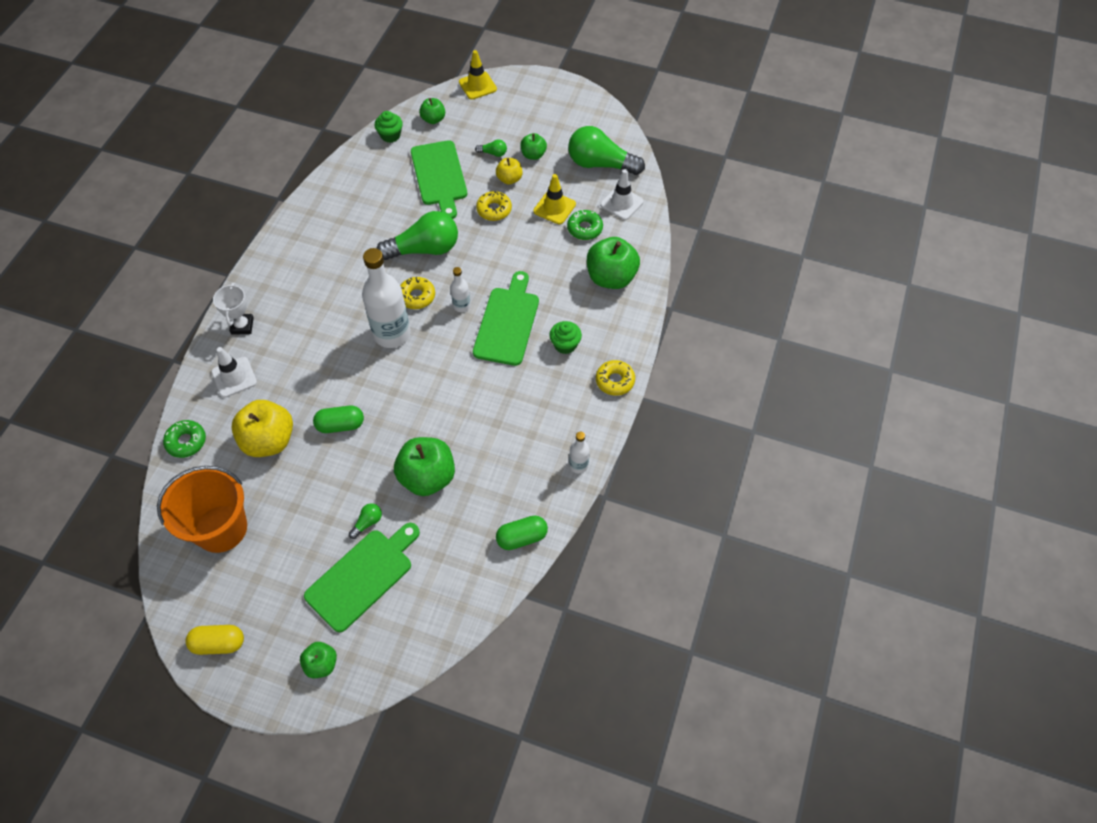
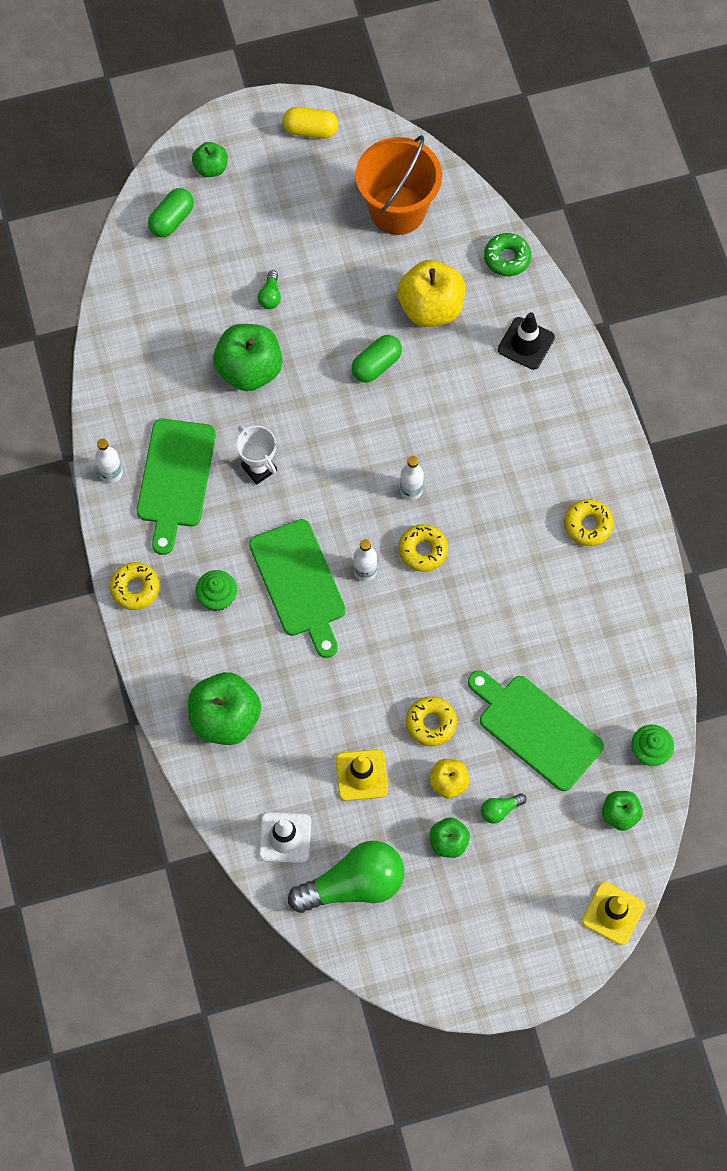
camera: 145 degrees right, 10 degrees up
yellow capsule [185,625,244,655] -> yellow capsule turned 45 degrees clockwise [282,107,338,139]
white traffic cone [211,347,257,398] -> black traffic cone [498,312,555,370]
white trophy [213,283,254,335] -> white trophy moved to [236,425,277,485]
green cutting board [304,523,420,632] -> green cutting board moved to [137,419,216,555]
white bottle [362,248,411,348] -> white bottle [400,456,424,500], size x0.47
green light bulb [377,211,458,260] -> none
green capsule [496,515,548,550] -> green capsule moved to [148,188,194,237]
green donut [567,210,603,240] -> none
none -> yellow donut [564,499,614,546]

